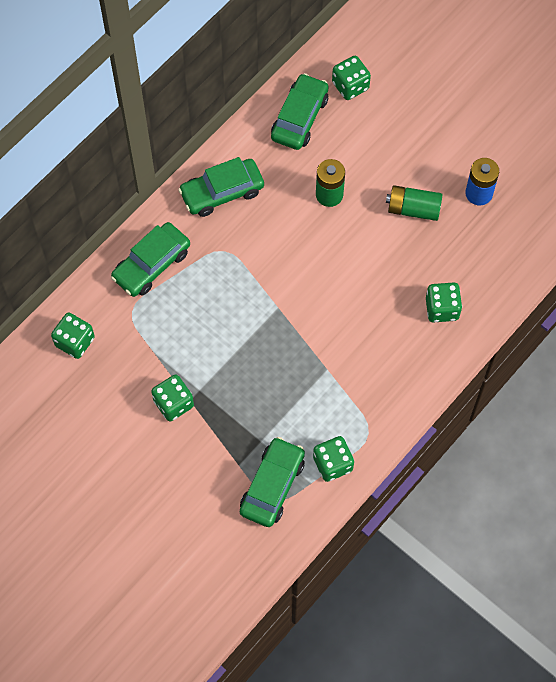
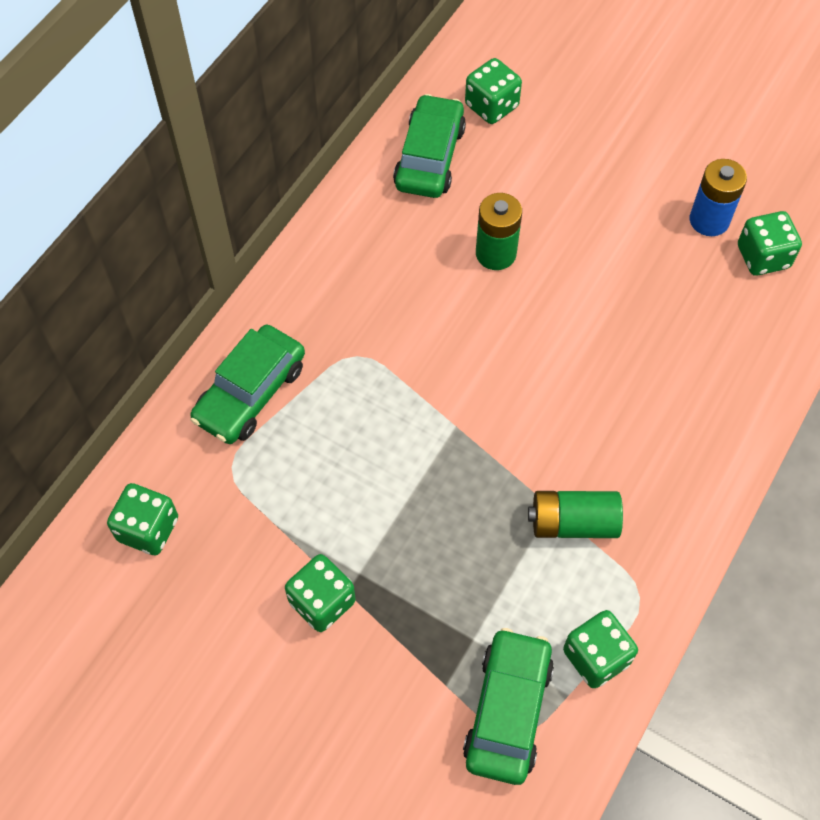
camera: 10 degrees left, 5 degrees down
green car [178,157,264,217] -> none
green battery [386,185,442,221] -> green battery moved to [528,491,623,538]
green dice [426,282,462,322] -> green dice moved to [738,211,802,276]

